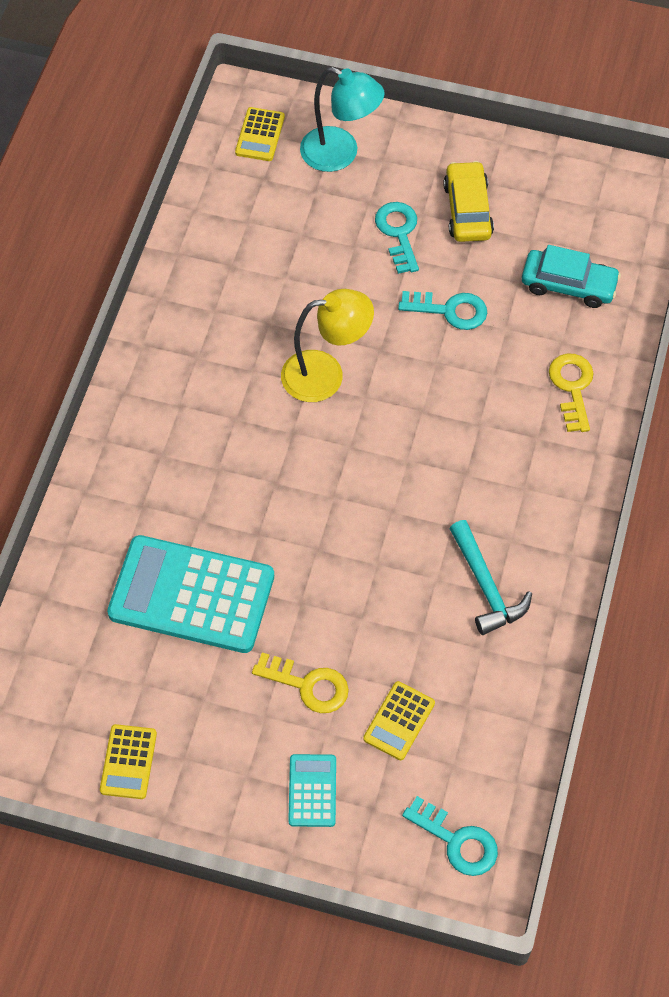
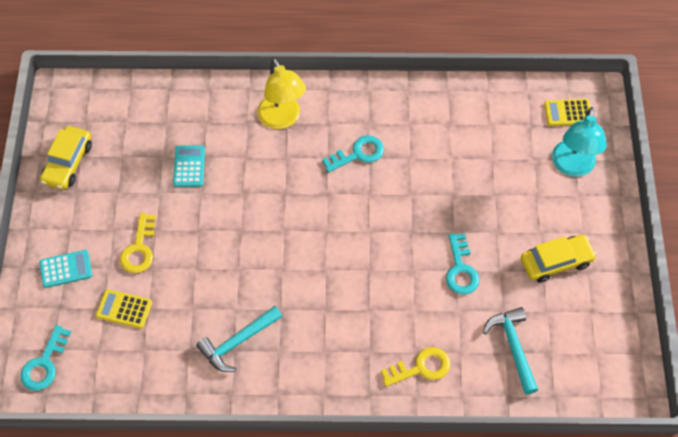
camera: 75 degrees right, 0 degrees up
yellow calculator [100,724,157,799] -> yellow car [40,126,92,190]
turquoise calculator [107,535,274,653] -> turquoise calculator [173,145,205,187], size x0.47
yellow lamp [281,289,374,402] -> yellow lamp moved to [257,58,306,129]
turquoise key [375,202,419,274] -> turquoise key moved to [322,135,384,173]
turquoise car [522,245,621,308] -> turquoise hammer [483,307,538,394]

